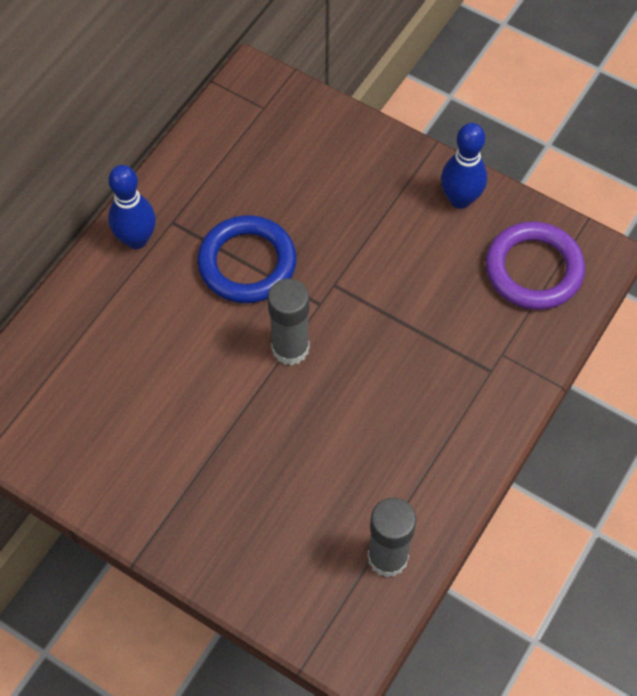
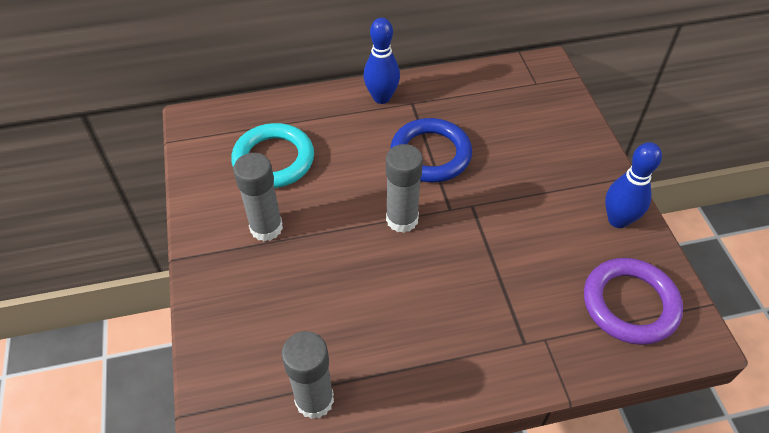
camera: 45 degrees right, 10 degrees down
none -> turquoise ring [231,123,314,188]
none -> grey glue stick [233,153,283,241]

